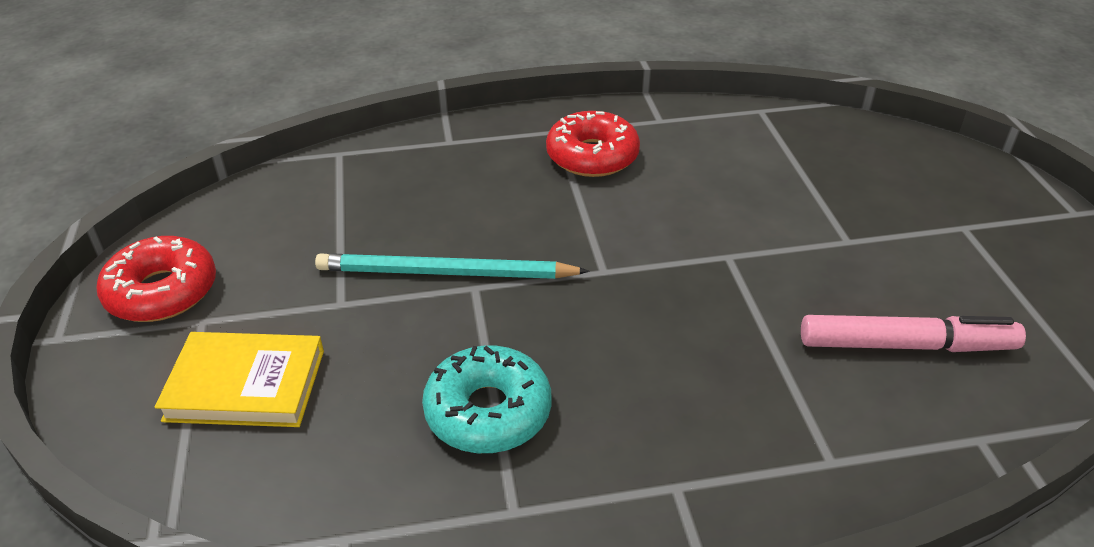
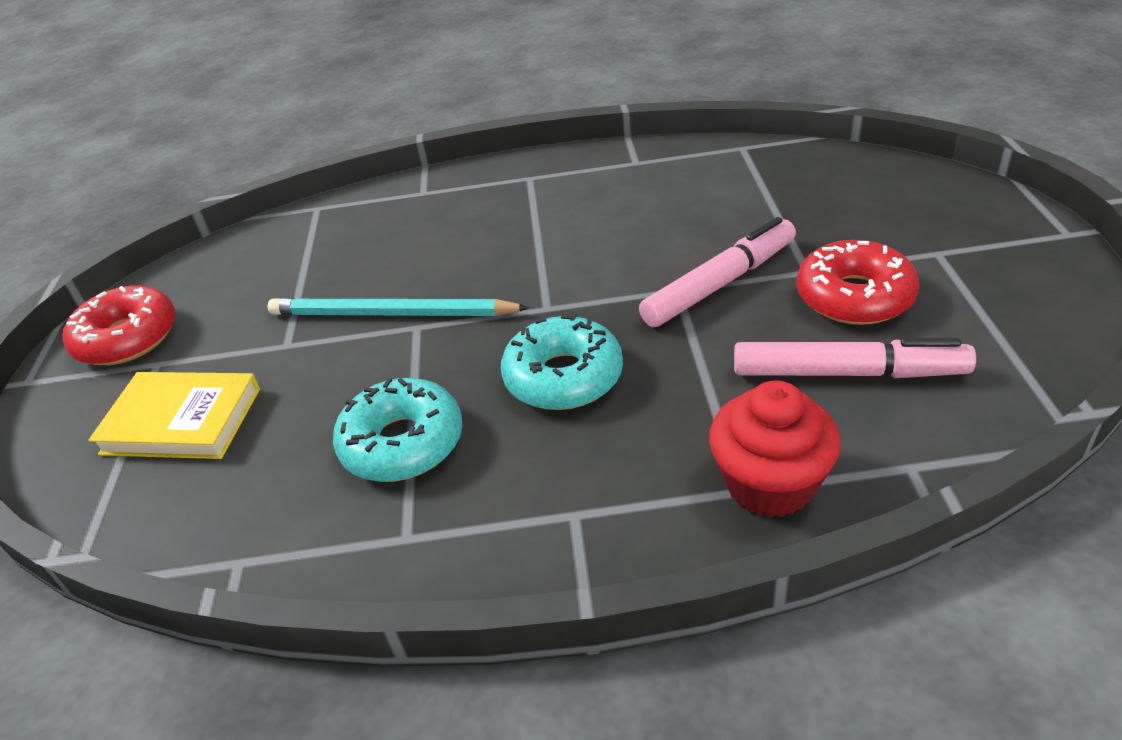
camera: 10 degrees right, 0 degrees up
red donut [546,111,640,177] -> red donut moved to [797,240,919,325]
none -> turquoise donut [501,313,623,410]
none -> pink marker [639,217,796,327]
none -> red cupcake [709,380,841,518]

